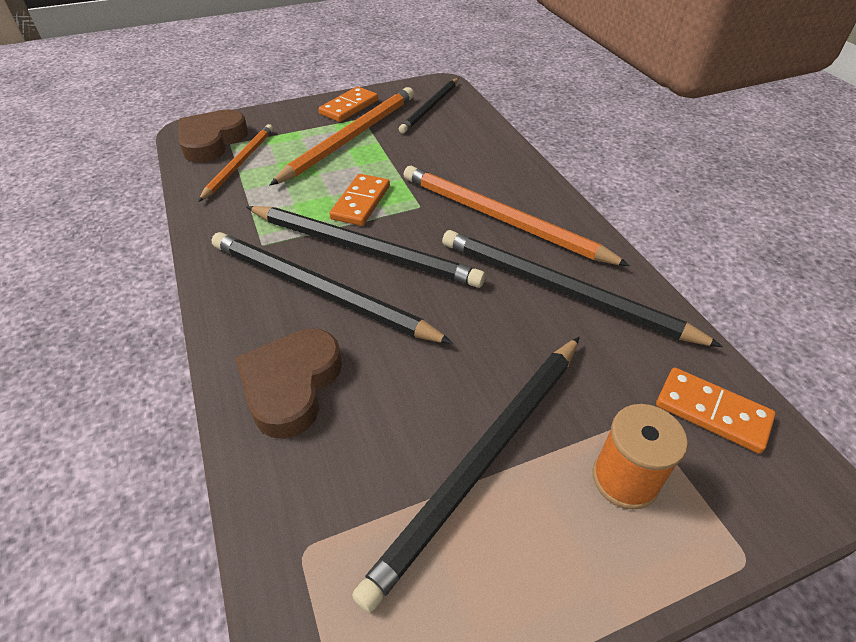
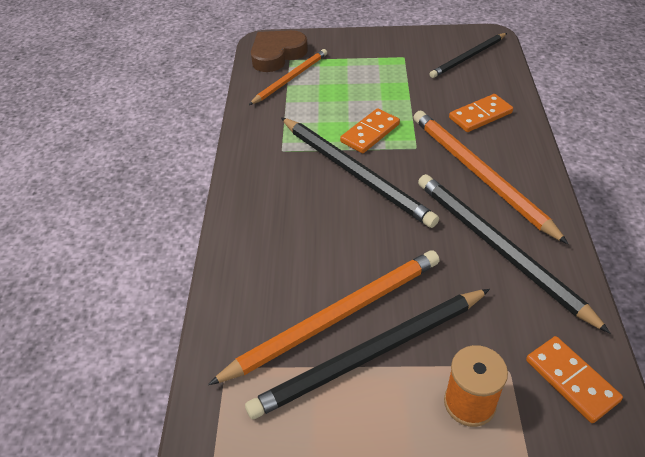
camera: 25 degrees right, 0 degrees up
black pencil [212,232,453,344] -> none
brown heart [235,328,342,439] -> none
orange pencil [270,87,414,185] -> orange pencil moved to [208,250,440,385]
orange domino [319,87,378,122] -> orange domino moved to [449,94,513,132]

